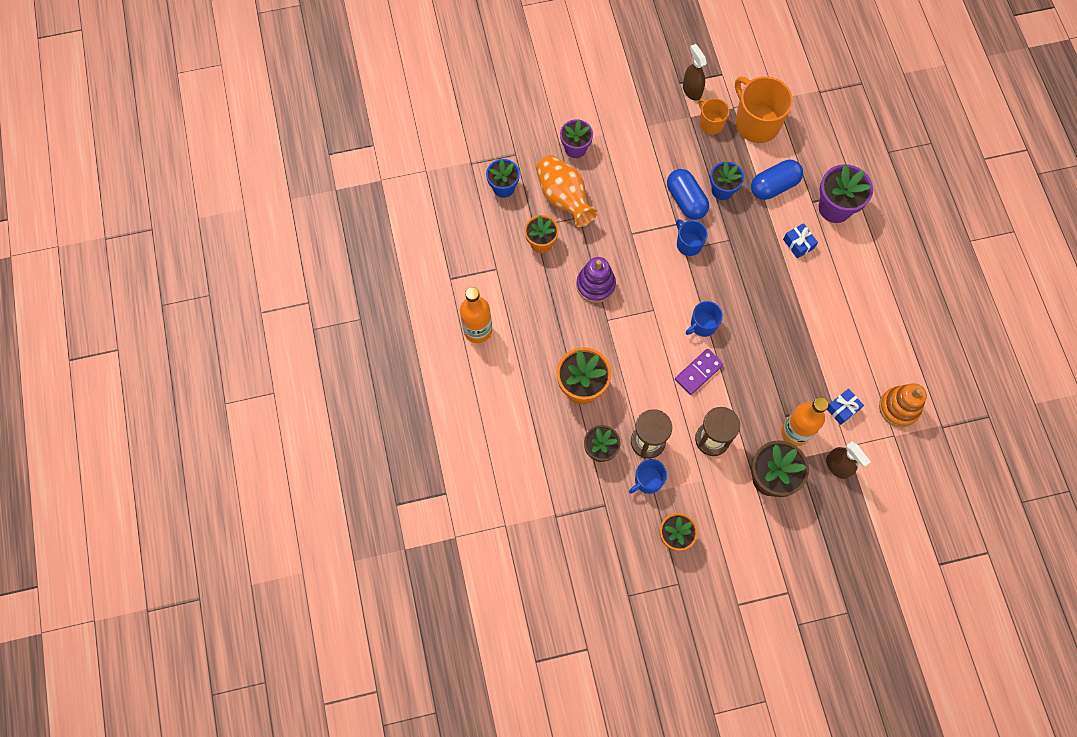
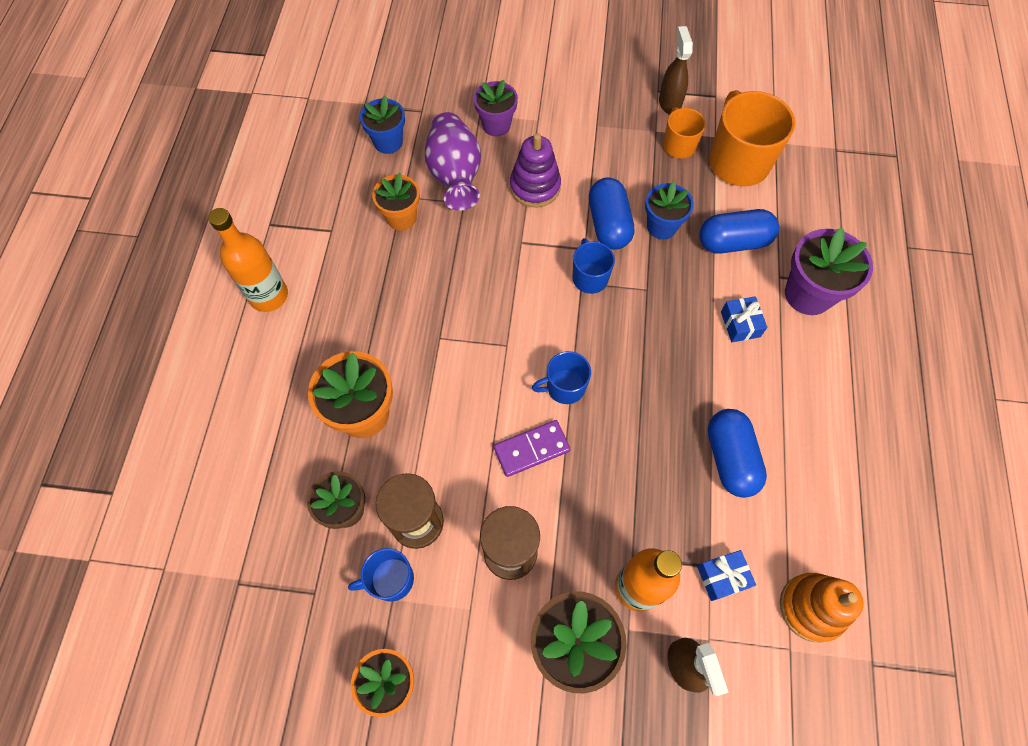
camera: 20 degrees right, 5 degrees down
orange vase [536,155,598,227] -> purple vase [425,112,481,211]
purple stacking toy [576,257,616,303] -> purple stacking toy moved to [510,133,561,207]
none -> blue capsule [708,409,767,498]

